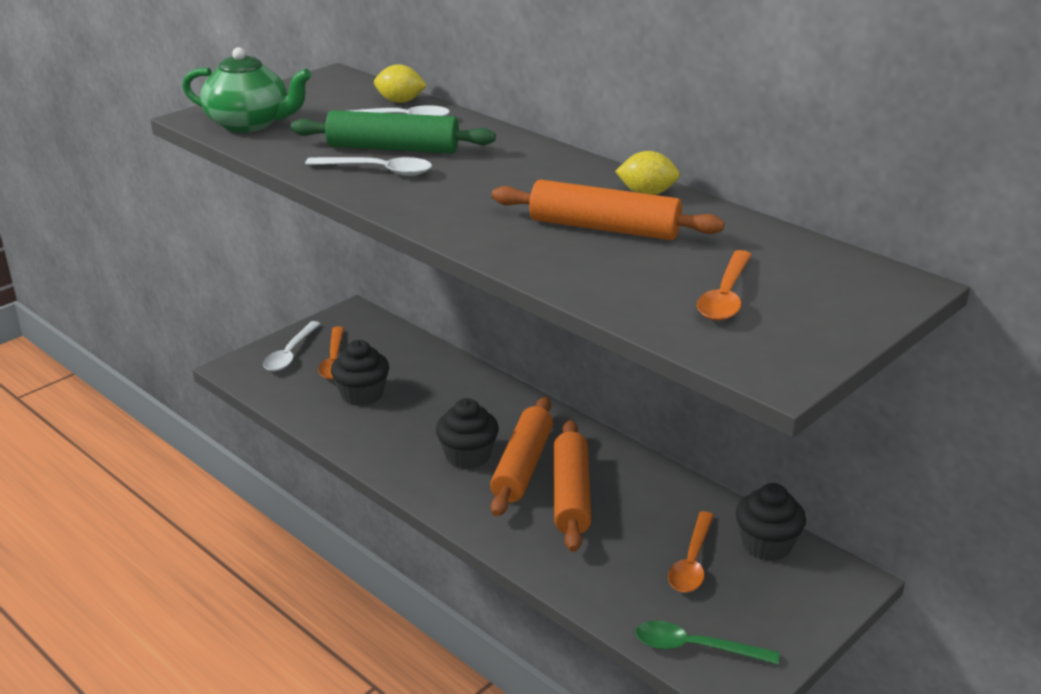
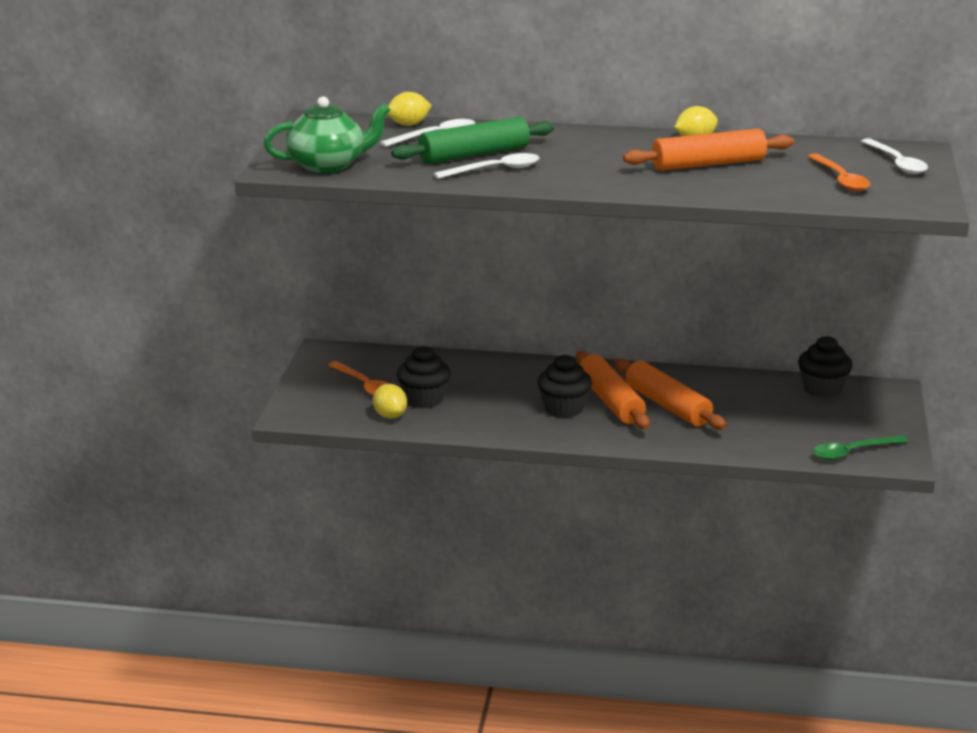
camera: 35 degrees left, 5 degrees down
white spoon [263,321,321,371] -> white spoon moved to [861,138,928,174]
orange spoon [668,511,714,593] -> none
none -> yellow lemon [373,384,407,418]

